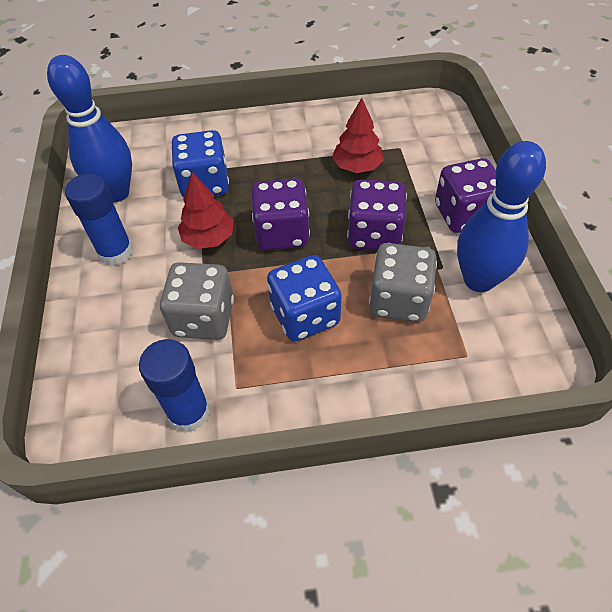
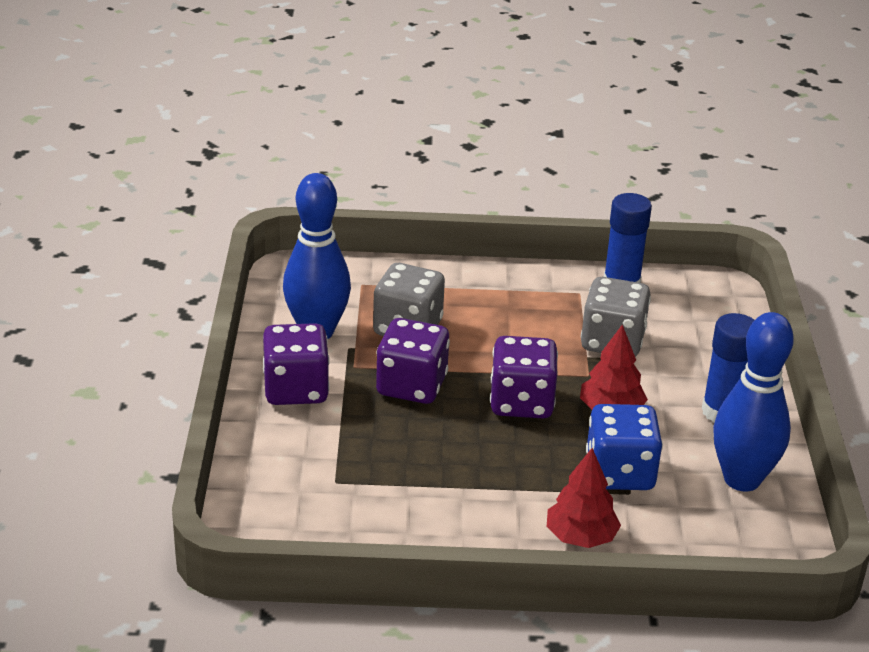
camera: 175 degrees left, 20 degrees down
blue dice [267,255,342,341] -> none
red tree [332,98,384,173] -> red tree moved to [547,448,621,548]

